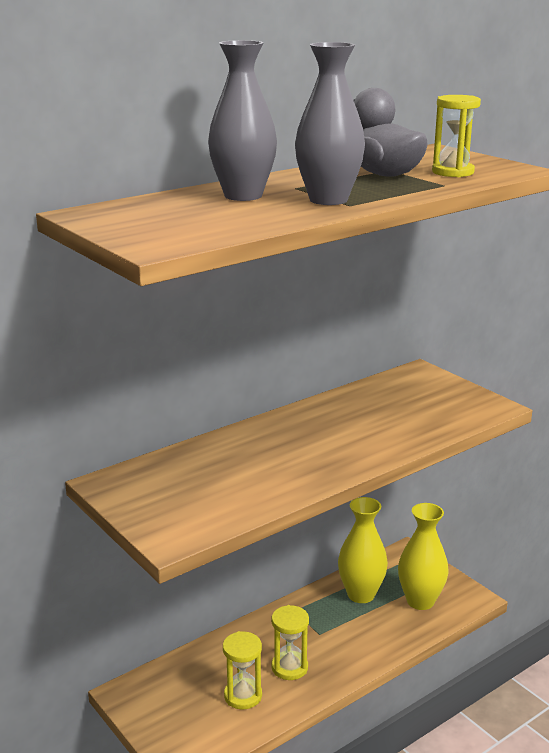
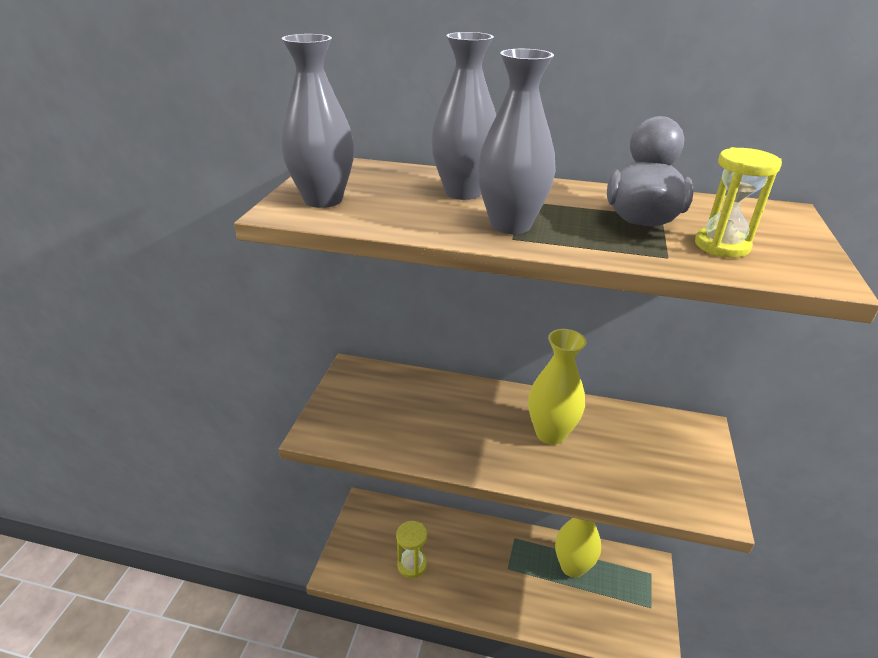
camera: 50 degrees right, 10 degrees up
yellow hourglass [271,605,309,680] -> none
yellow vase [398,503,449,610] -> yellow vase moved to [528,329,586,445]
none -> grey vase [281,34,354,208]

